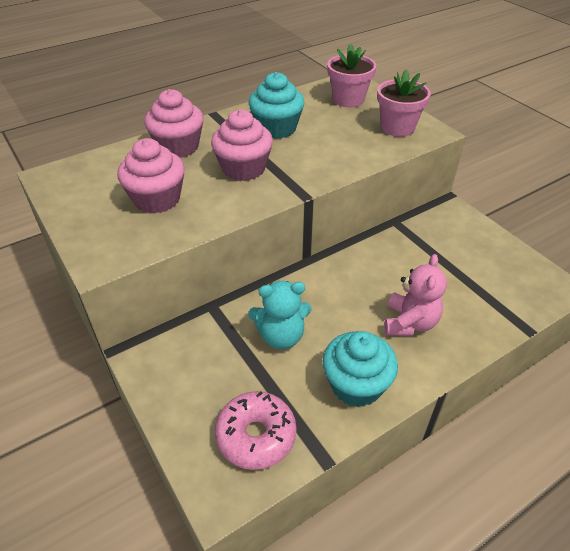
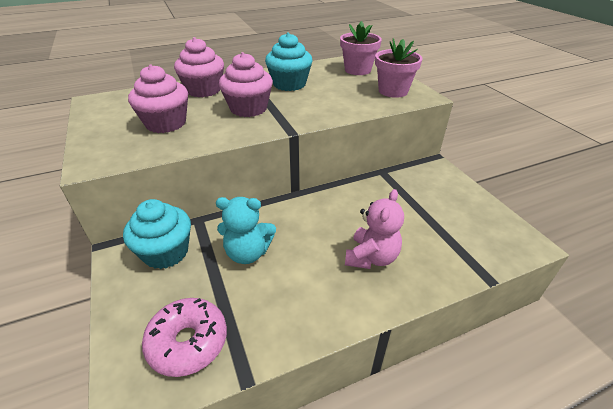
camera: 10 degrees right, 5 degrees down
turquoise cupcake [323,331,398,407] -> turquoise cupcake moved to [123,199,191,269]

